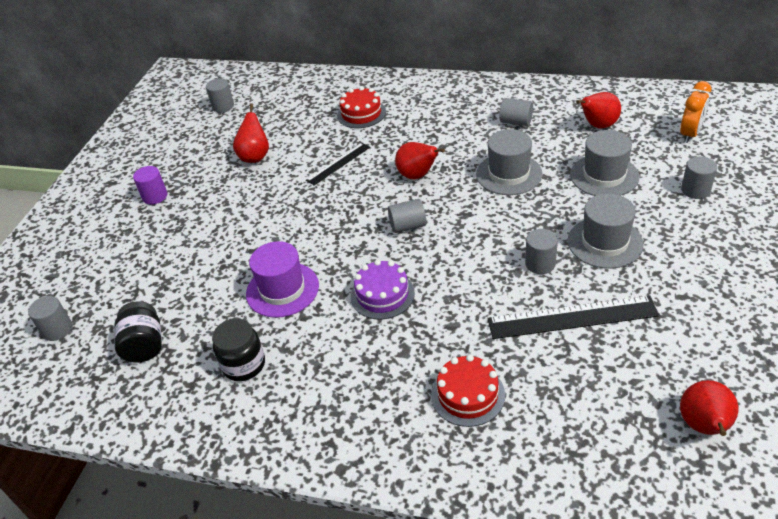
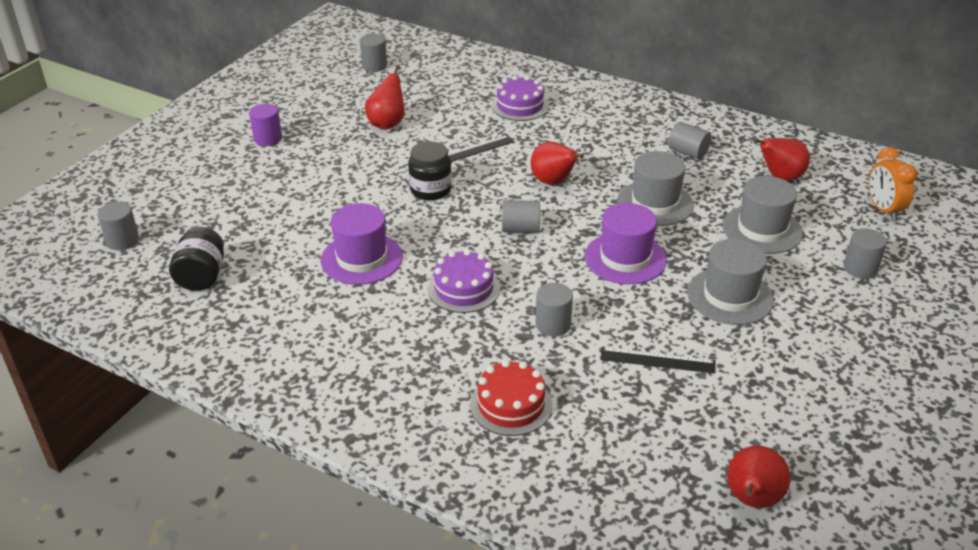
camera: 10 degrees right, 5 degrees down
black jar [212,318,265,381] -> black jar moved to [408,141,452,200]
red cake [337,86,386,128] -> purple cake [492,76,549,121]
black ruler [487,295,659,339] -> black ruler [600,347,715,374], size x0.60
grey cylinder [525,229,558,274] -> grey cylinder moved to [535,283,573,337]
orange clock [680,81,712,143] -> orange clock turned 120 degrees clockwise [869,147,917,221]
none -> purple hat [585,203,667,284]

